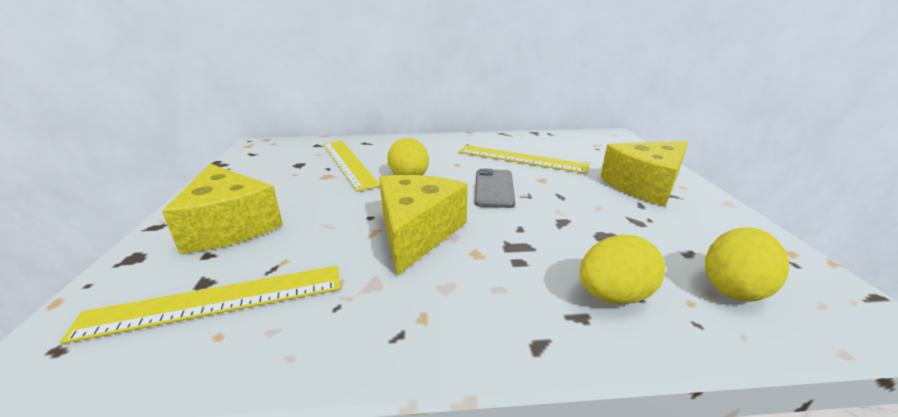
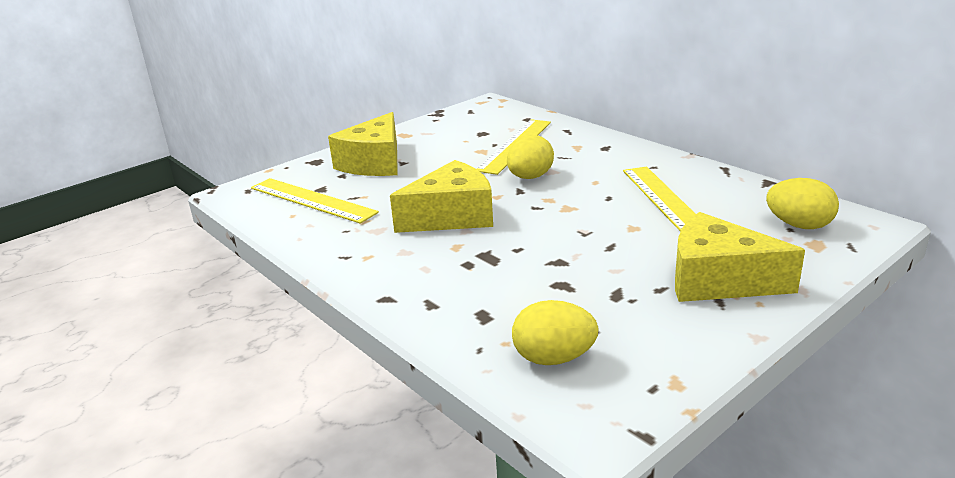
camera: 55 degrees right, 0 degrees up
grey phone [474,168,515,208] -> none
yellow egg [580,234,665,304] -> yellow egg moved to [766,178,839,229]

